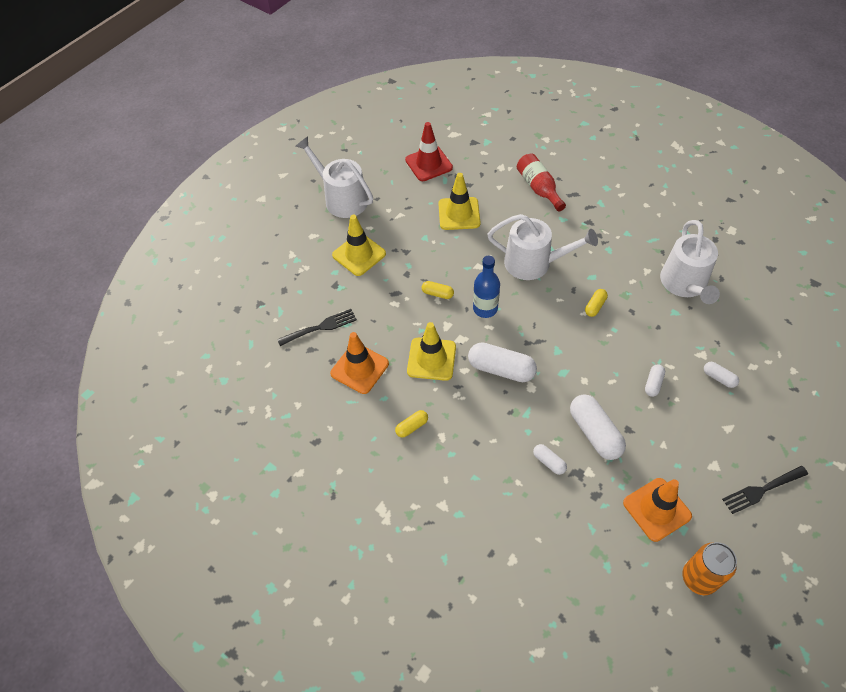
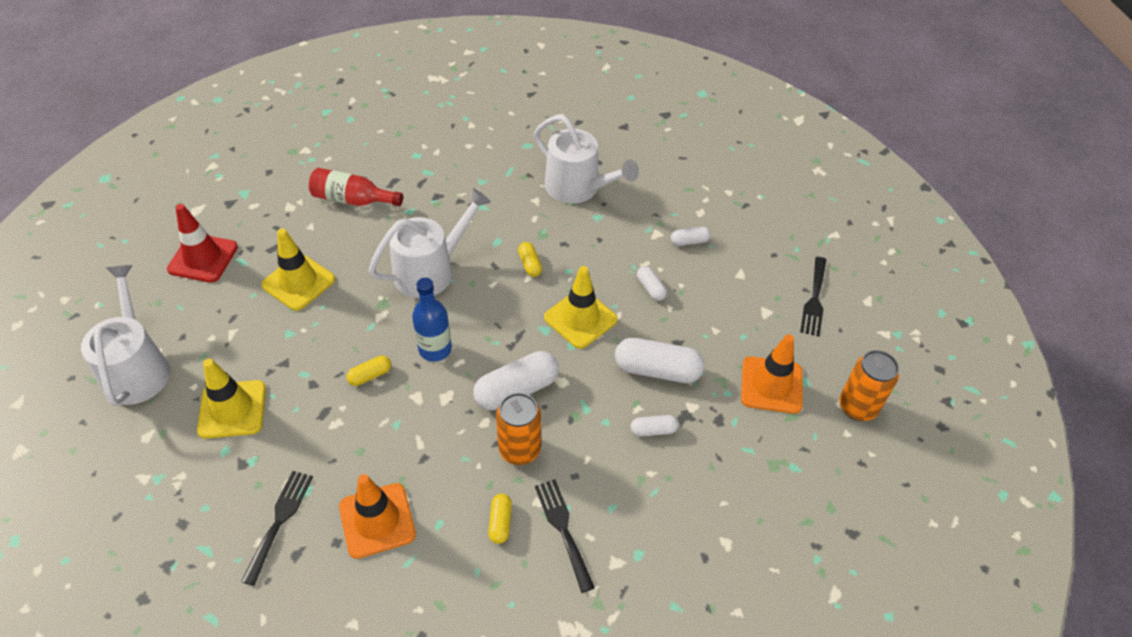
camera: 55 degrees left, 5 degrees down
white watering can [296,136,373,218] -> white watering can turned 90 degrees clockwise [81,265,170,406]
yellow traffic cone [407,322,456,381] -> yellow traffic cone moved to [544,266,618,349]
none -> orange can [496,393,541,465]
none -> black fork [535,479,595,593]

